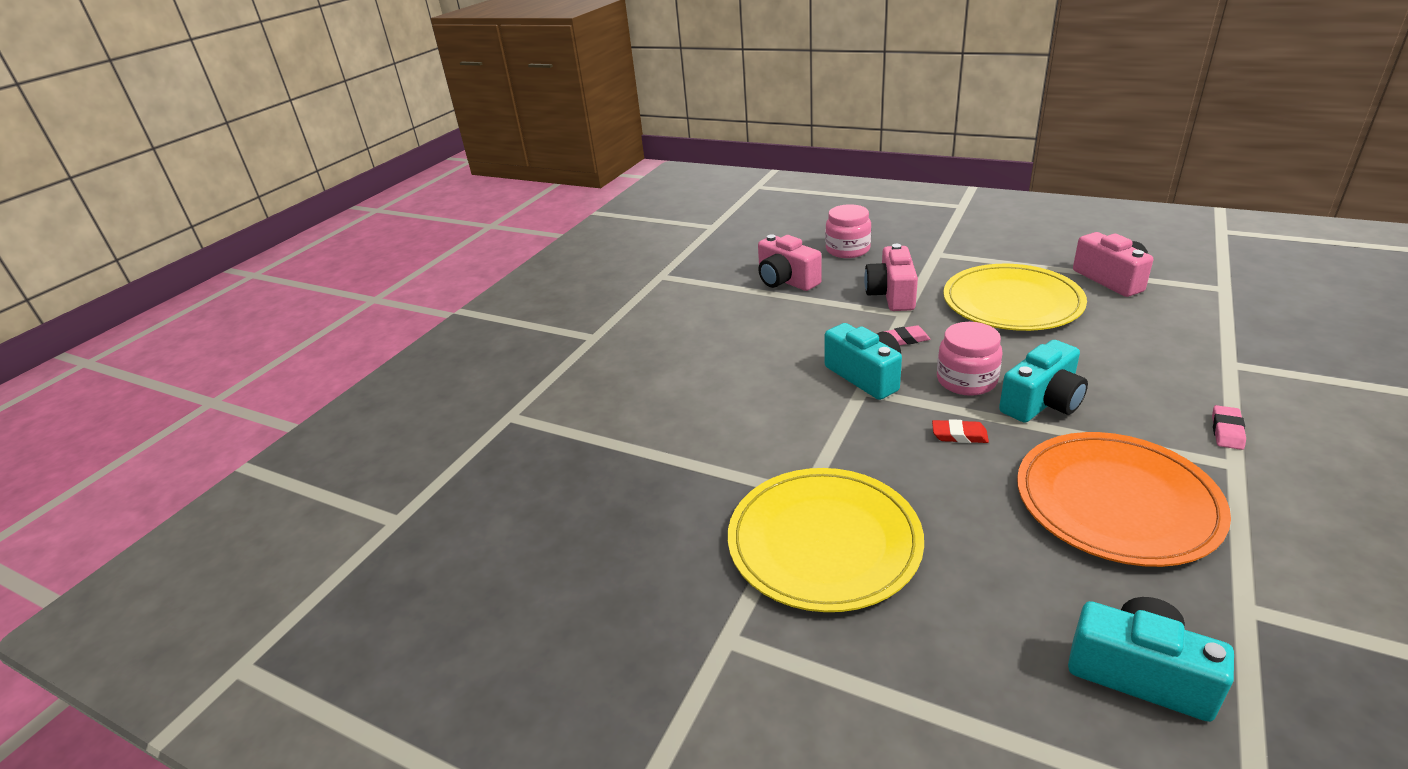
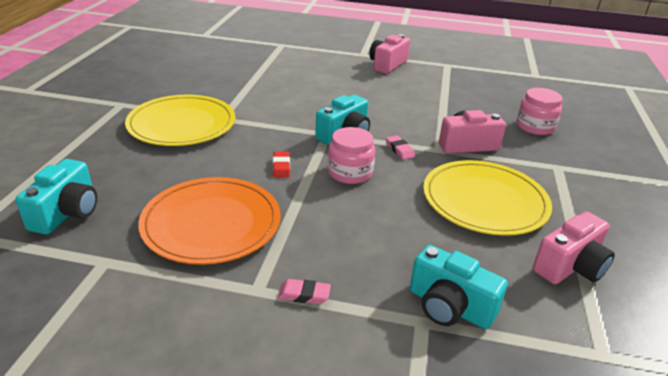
camera: 70 degrees right, 0 degrees up
pink camera [758,234,822,291] -> pink camera moved to [369,34,410,74]
turquoise camera [999,340,1088,423] -> turquoise camera moved to [410,245,508,329]

